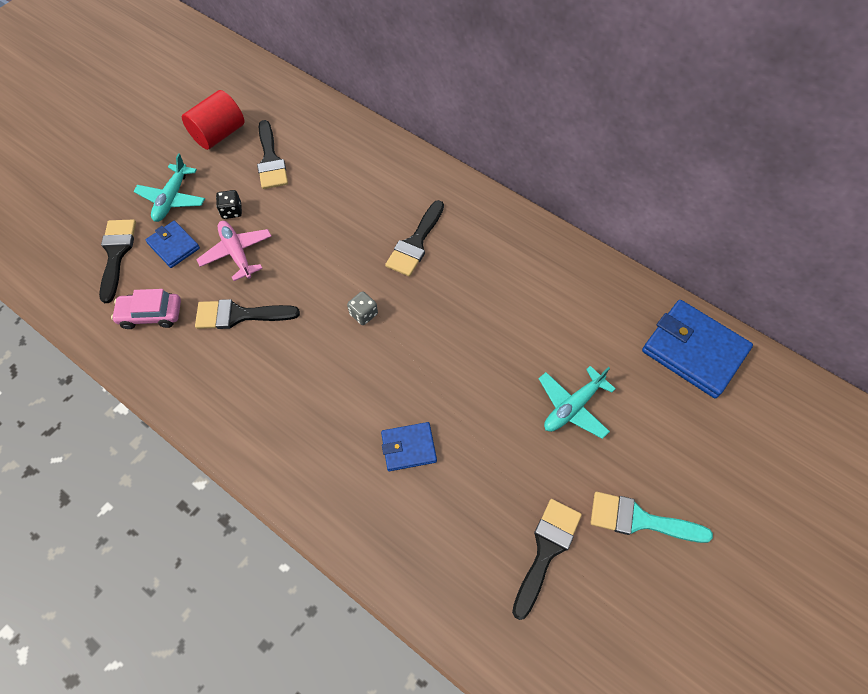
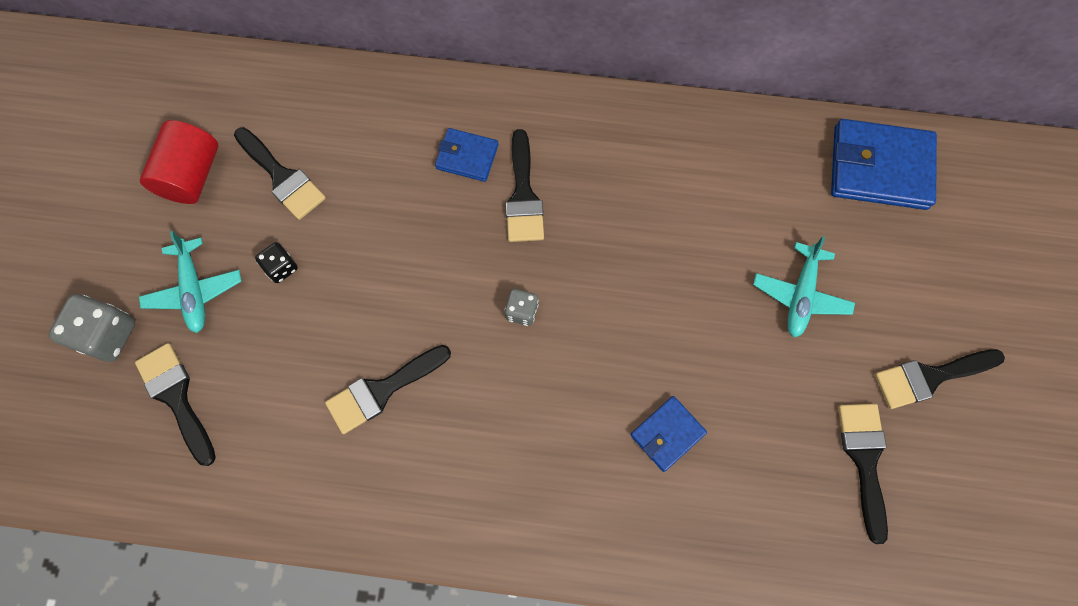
camera: 30 degrees left, 10 degrees up
pink car [111,289,181,329] -> none
blue wallet [146,221,200,268] -> blue wallet moved to [435,128,498,182]
pink plane [196,221,272,281] -> none
turquoise brush [591,492,713,543] -> black brush [875,349,1005,409]
none -> grey dice [49,294,135,362]

